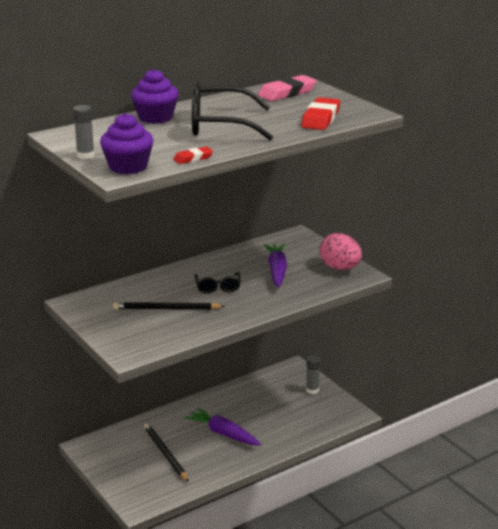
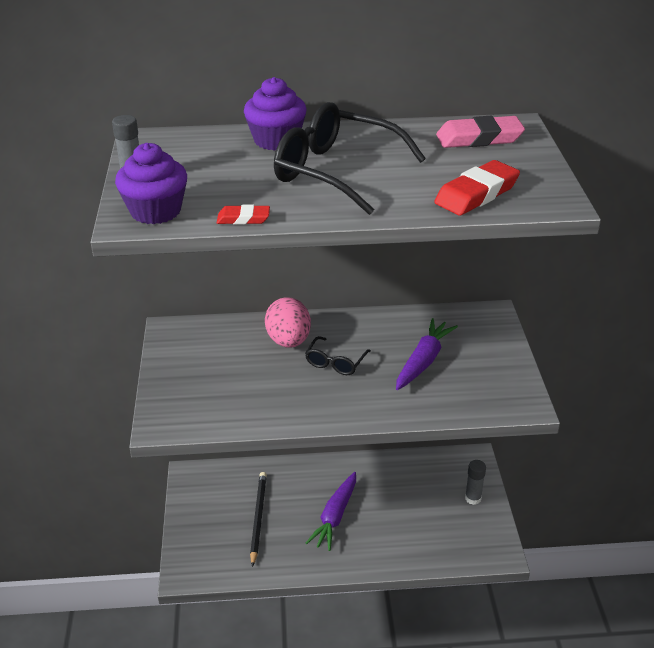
camera: 30 degrees right, 10 degrees up
black pencil [113,302,225,310] -> none
purple carrot [185,408,261,445] -> purple carrot turned 135 degrees counterclockwise [306,472,356,551]
pink egg [320,233,362,270] -> pink egg moved to [265,297,311,348]

